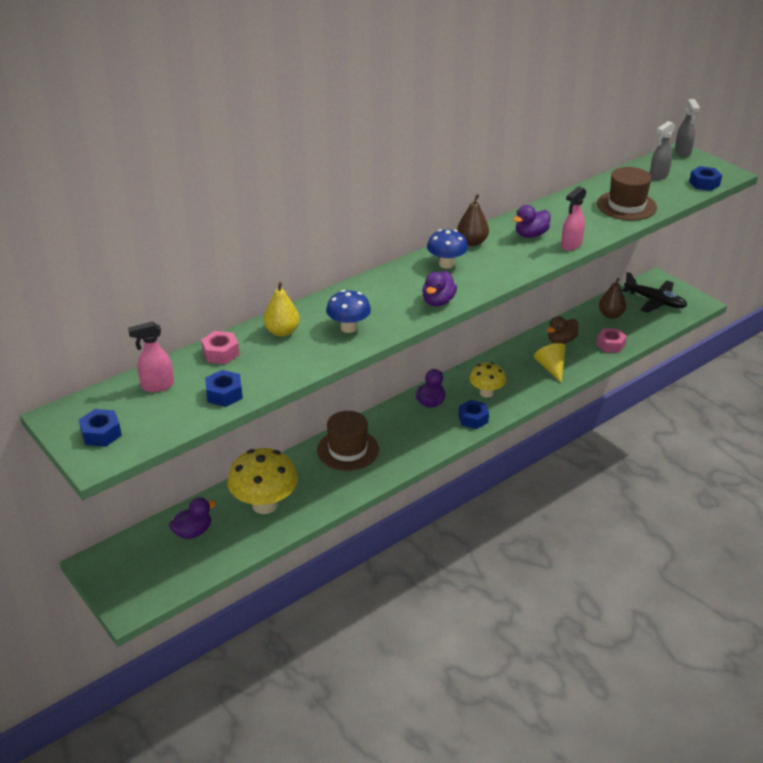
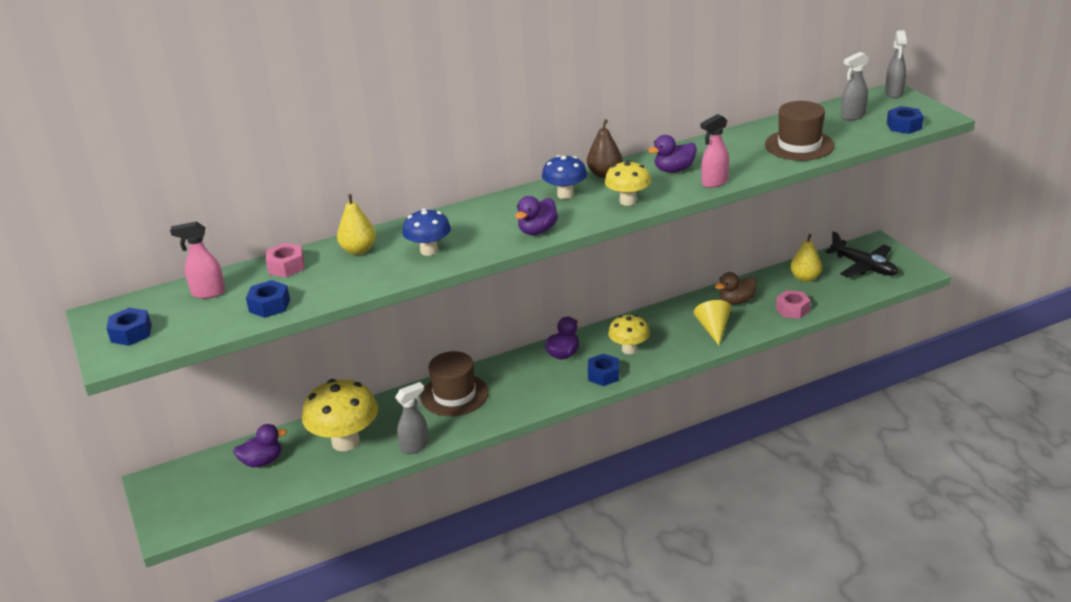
camera: 15 degrees right, 5 degrees down
brown pear [599,278,626,319] -> yellow pear [790,234,822,282]
none -> grey spray bottle [395,382,429,454]
none -> yellow mushroom [605,160,651,206]

